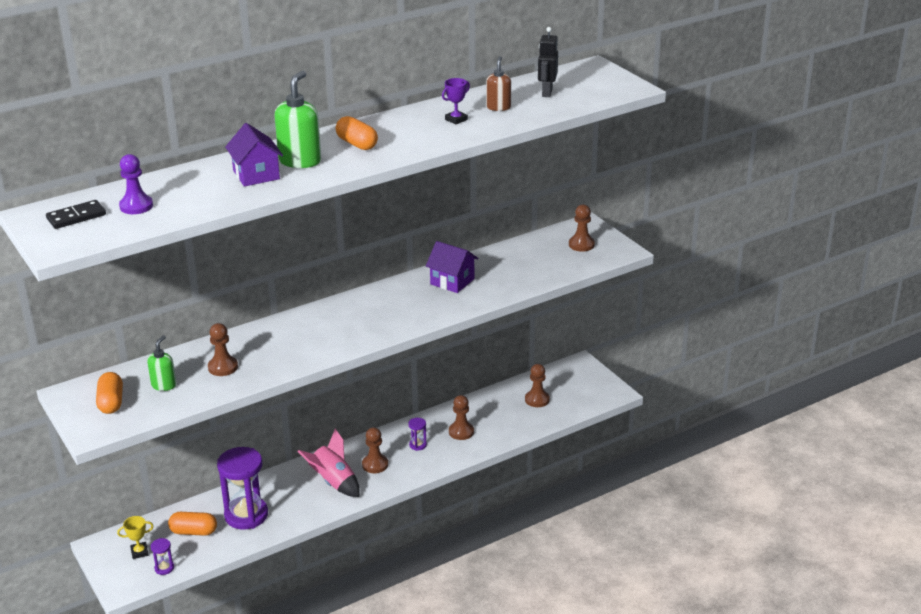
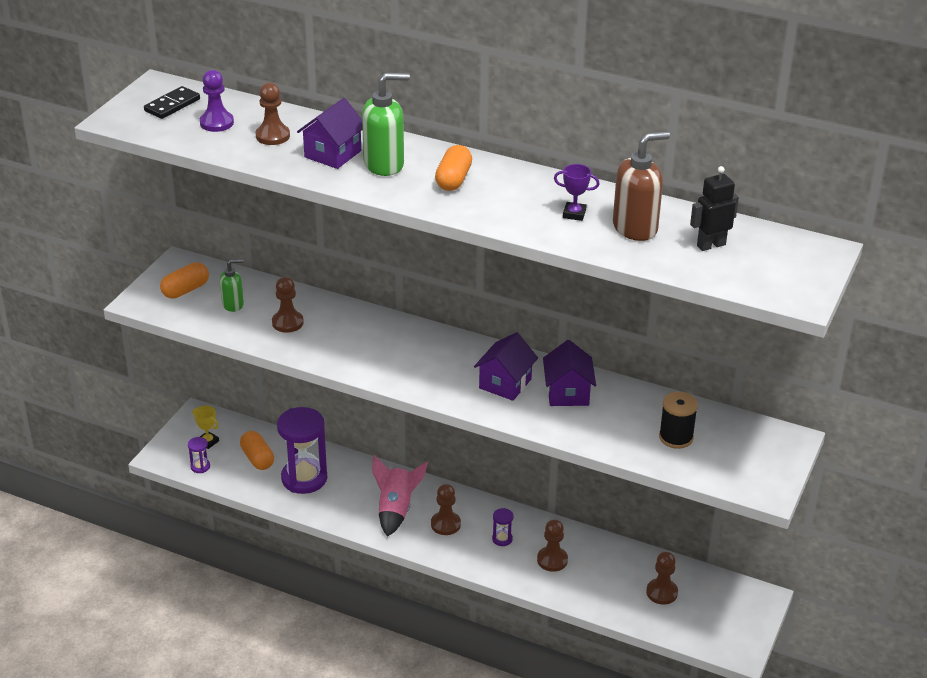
camera: 55 degrees right, 5 degrees up
black domino [46,200,106,229] -> black domino turned 75 degrees counterclockwise [144,86,200,119]
brown soap dispenser [486,56,511,111] -> brown soap dispenser [613,131,670,241], size x1.65
brown pawn [569,204,595,252] -> brown pawn moved to [256,83,290,145]
none -> purple house [474,332,538,401]
none -> black spool [659,392,698,449]

